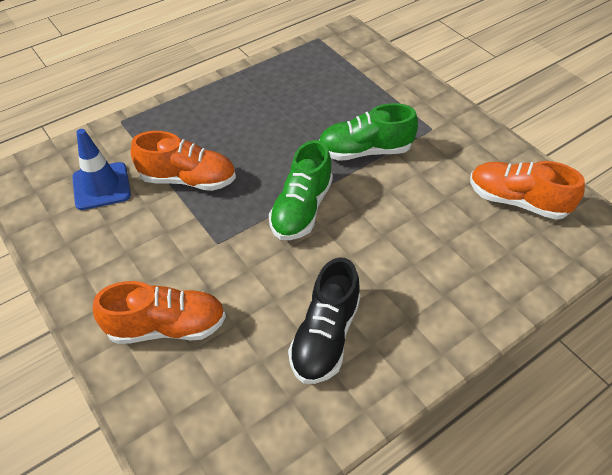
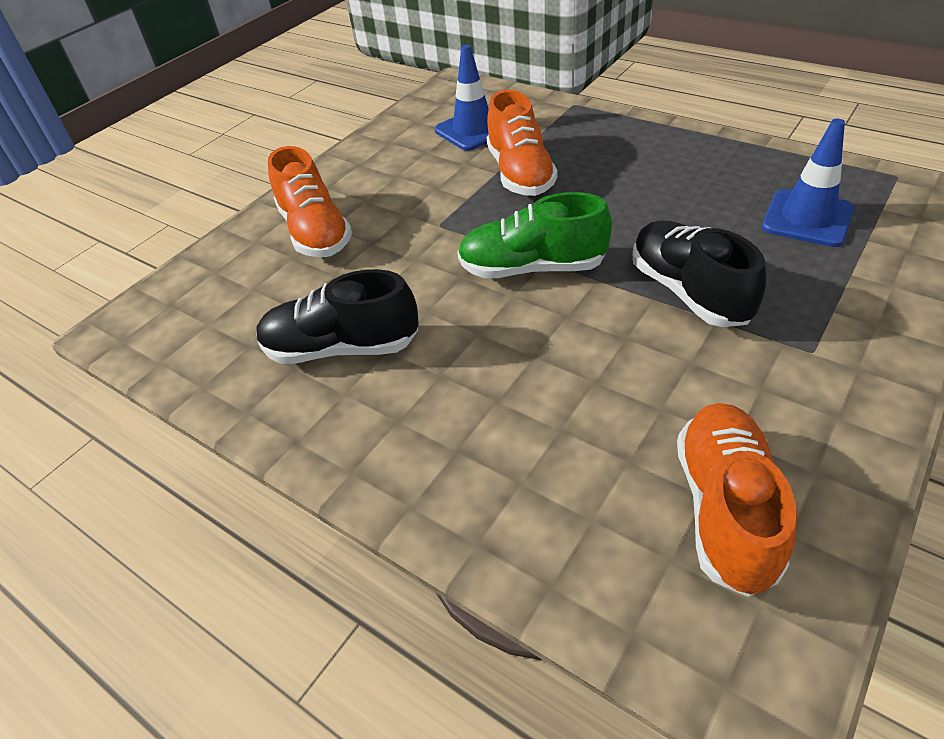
camera: 75 degrees right, 5 degrees down
green shoe [319,103,418,161] -> black shoe [632,221,767,327]
none -> blue traffic cone [762,119,854,247]

